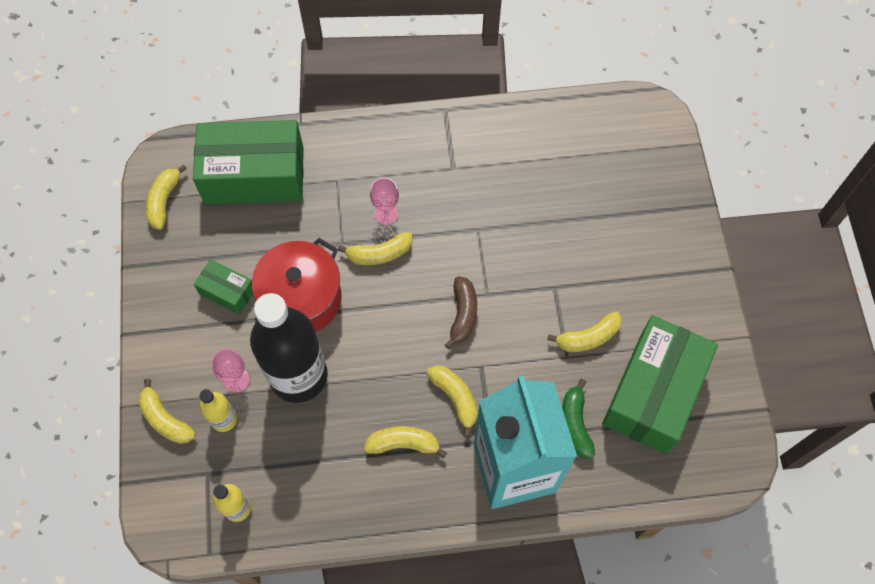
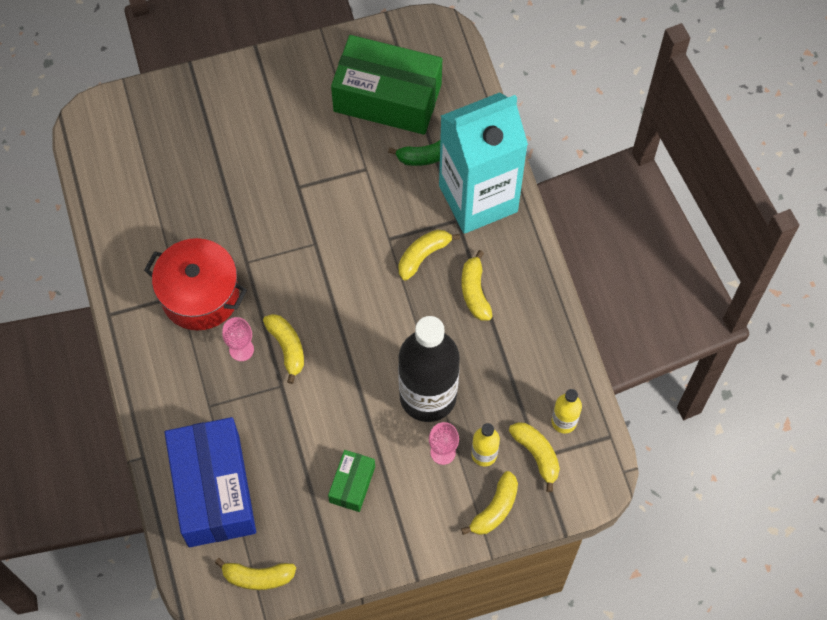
camera: 100 degrees left, 0 degrees up
green box [193,120,304,204] -> blue box [165,417,256,547]
red pot [252,238,342,332] -> red pot moved to [144,238,247,330]
brown banana [445,276,477,349] -> none
yellow banana [547,311,622,352] -> yellow banana moved to [509,422,560,492]

